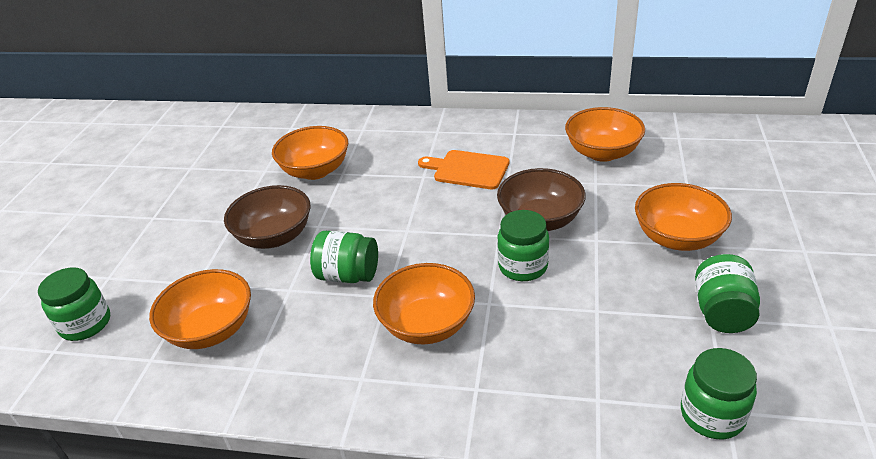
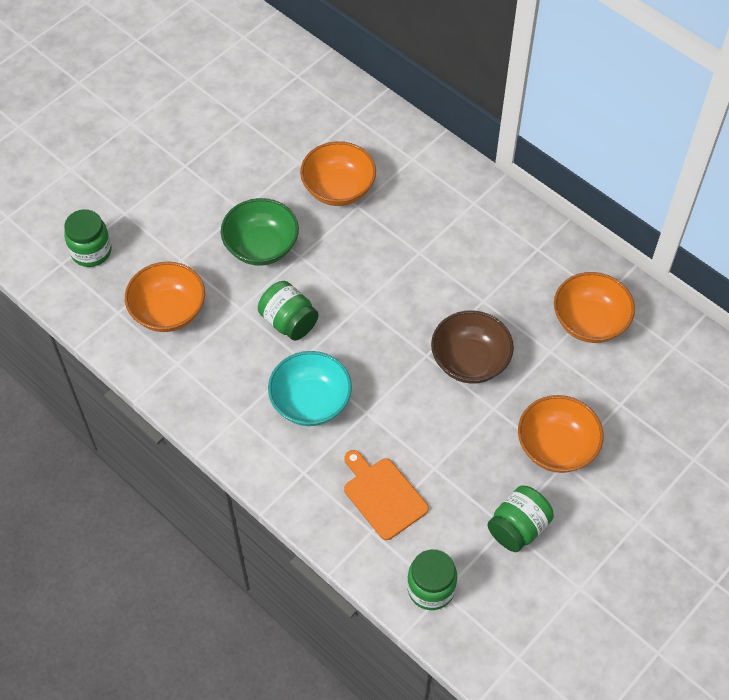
camera: 30 degrees right, 20 degrees up
brown bowl [224,185,310,249] -> green bowl [221,198,299,266]
orange bowl [373,263,475,345] -> turquoise bowl [268,351,352,426]
orange cutting board [418,150,509,189] -> orange cutting board moved to [344,450,429,540]
green jar [497,210,549,281] -> none

